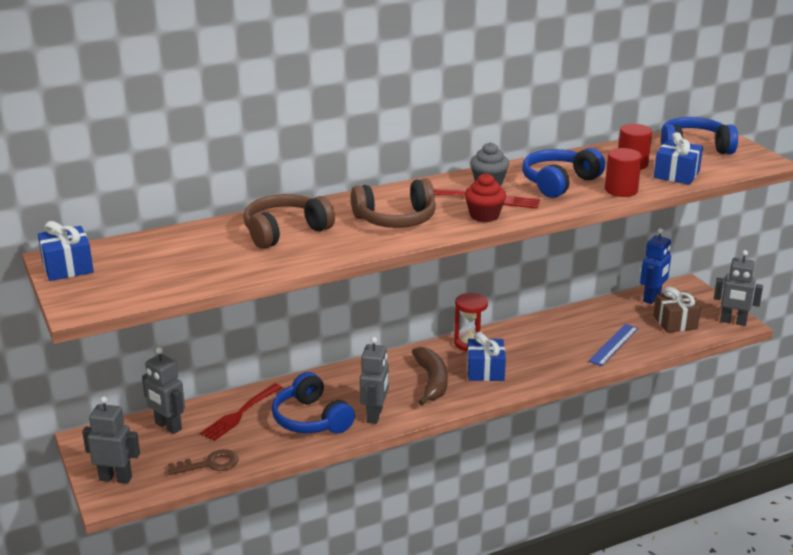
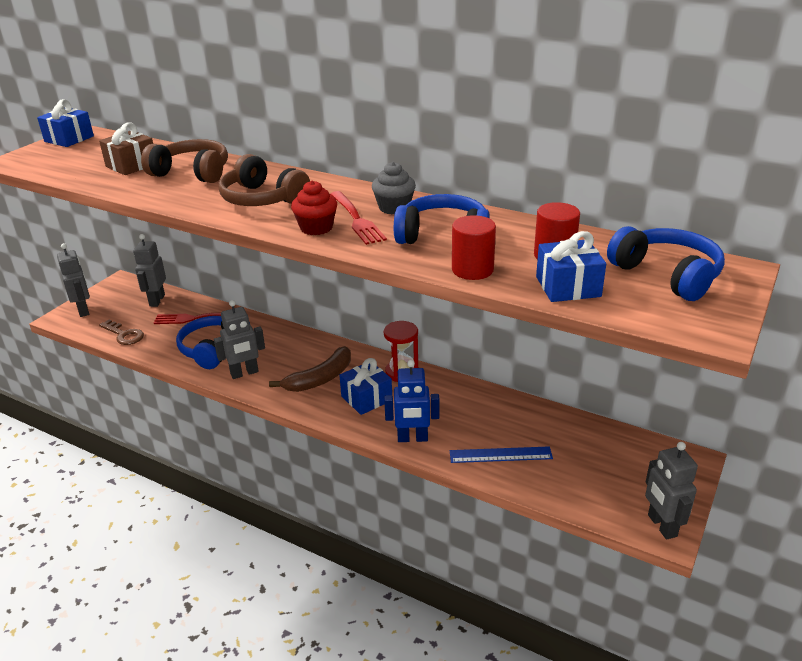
camera: 55 degrees right, 5 degrees up
blue robot [640,228,671,304] -> blue robot moved to [384,360,439,442]
brown gift [653,287,701,333] -> brown gift moved to [99,122,153,175]

